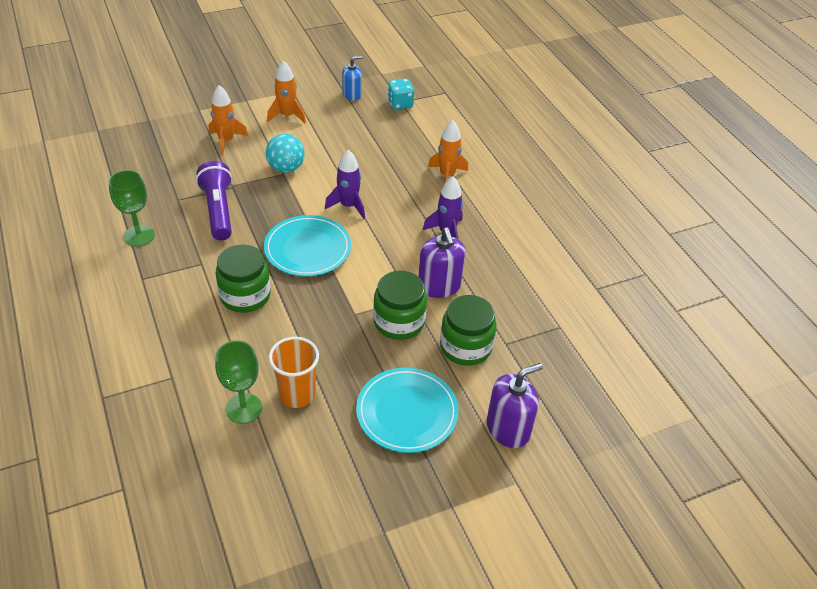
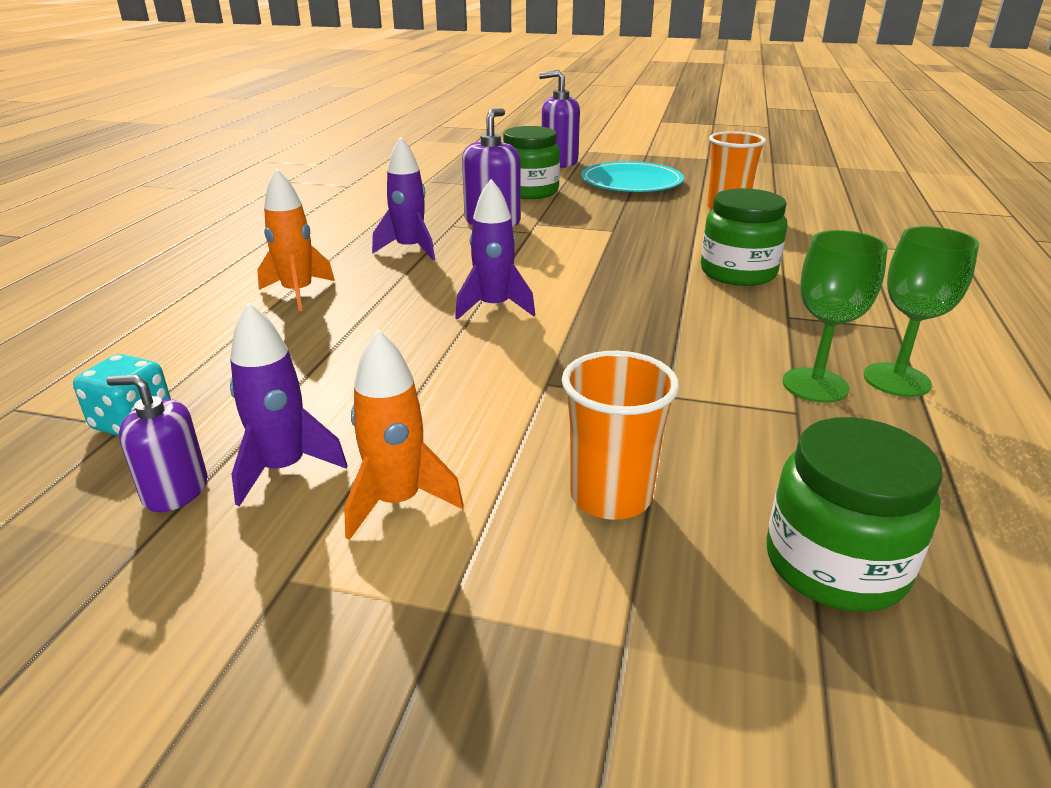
camera: 140 degrees left, 15 degrees down
purple flashlight [196,161,232,240] -> none
orange rocket [209,85,248,155] -> orange cup [561,351,679,520]
green goblet [215,340,262,424] -> green goblet moved to [782,230,888,403]
turquoise plate [264,215,351,277] -> none
turquoise ball [266,133,305,173] -> none
blue soap dispenser [342,56,363,101] -> purple soap dispenser [107,375,208,512]
green jar [373,271,427,340] -> green jar moved to [766,417,942,612]
none -> purple rocket [230,302,348,506]

